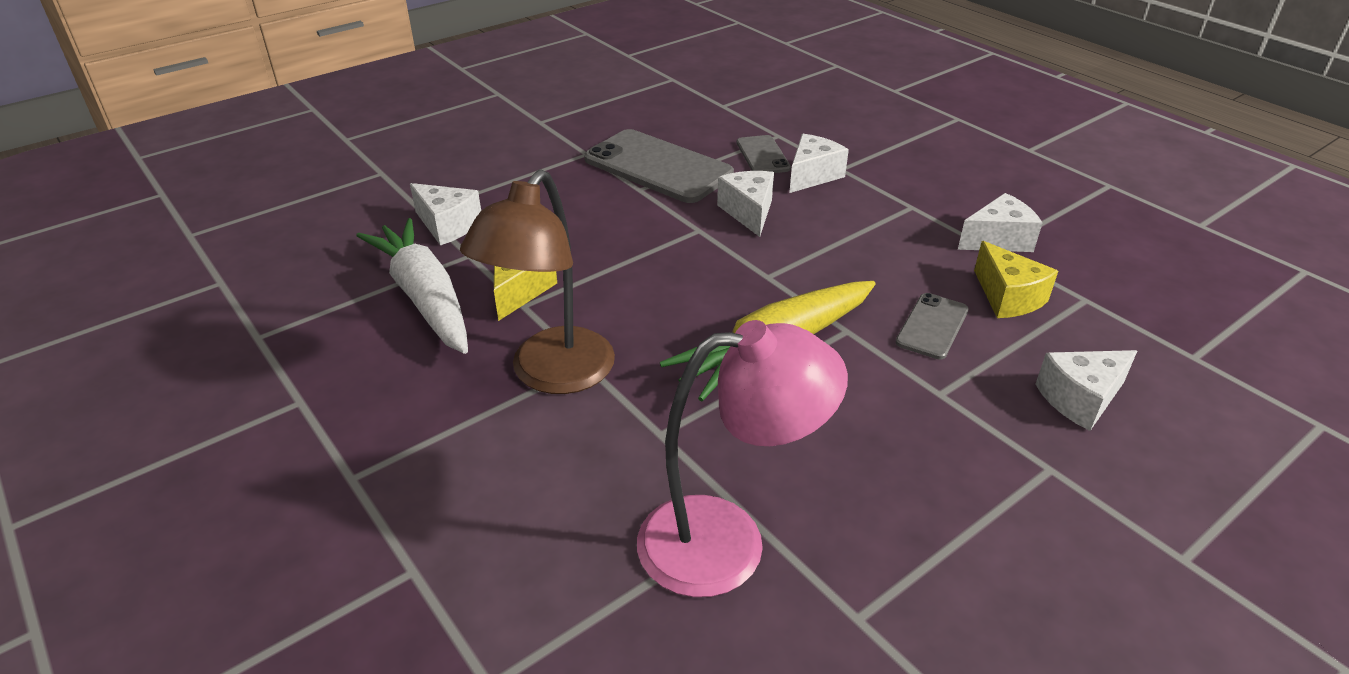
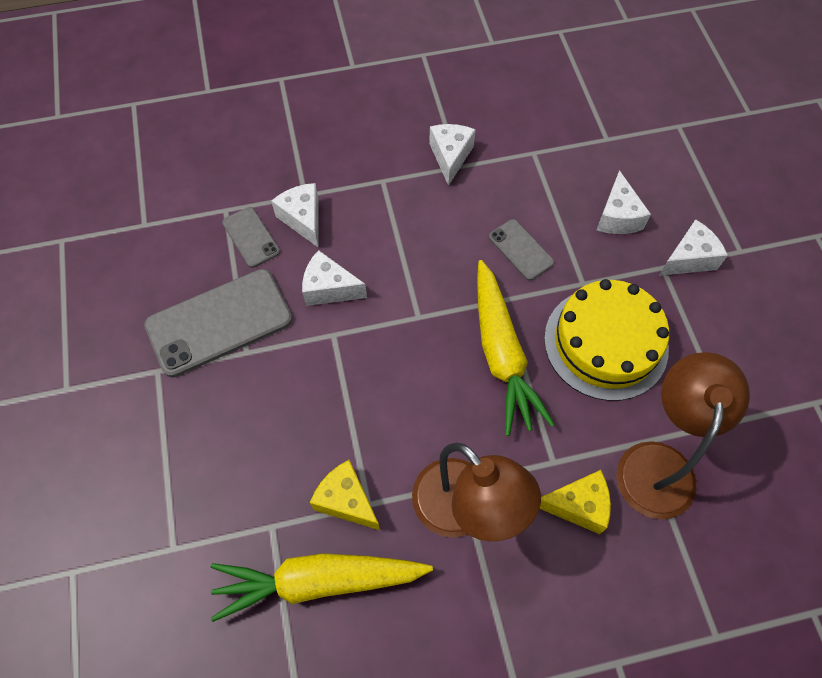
camera: 65 degrees left, 25 degrees up
white carrot [356,218,468,354] -> yellow carrot [211,553,433,622]
white cheese [410,183,481,245] -> white cheese moved to [659,219,728,276]
pink lamp [637,320,848,597] -> brown lamp [616,352,750,520]
grey phone [736,135,791,173] -> grey phone turned 45 degrees clockwise [222,207,280,268]
yellow cheese [974,241,1058,318] -> yellow cheese moved to [539,470,611,534]
none -> yellow cake [544,279,669,401]

